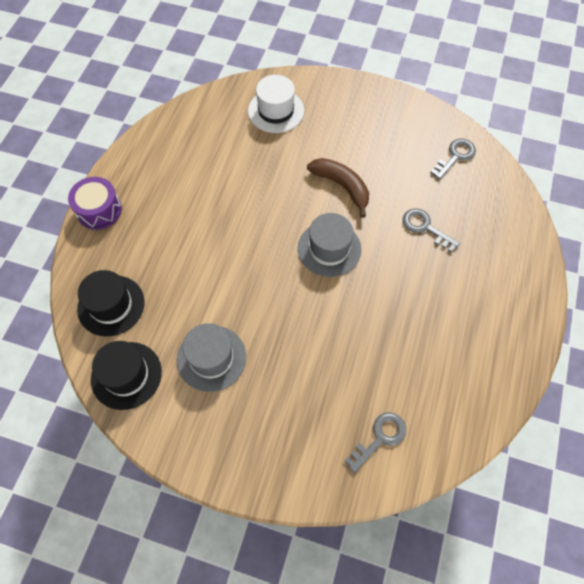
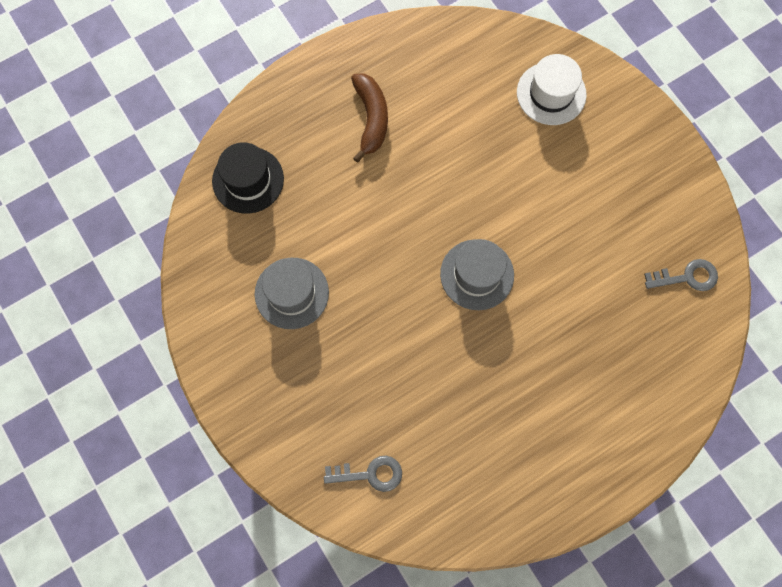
camera: 40 degrees right, 10 degrees up
purple drum [68,177,122,230] -> none
black hat [91,341,162,410] -> none
brown banana [307,158,369,218] -> brown banana moved to [351,73,388,163]
grey key [403,208,460,253] -> none

